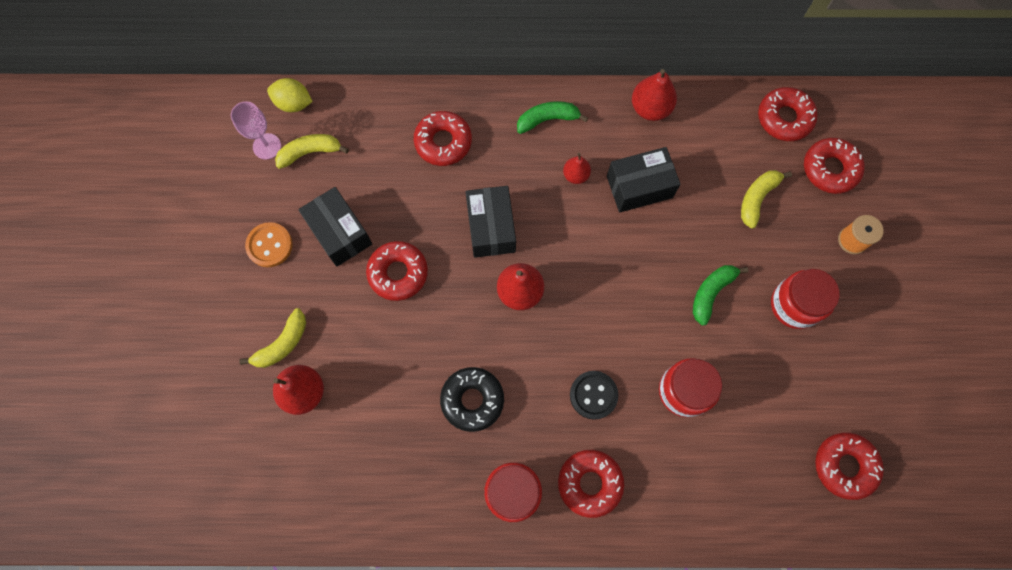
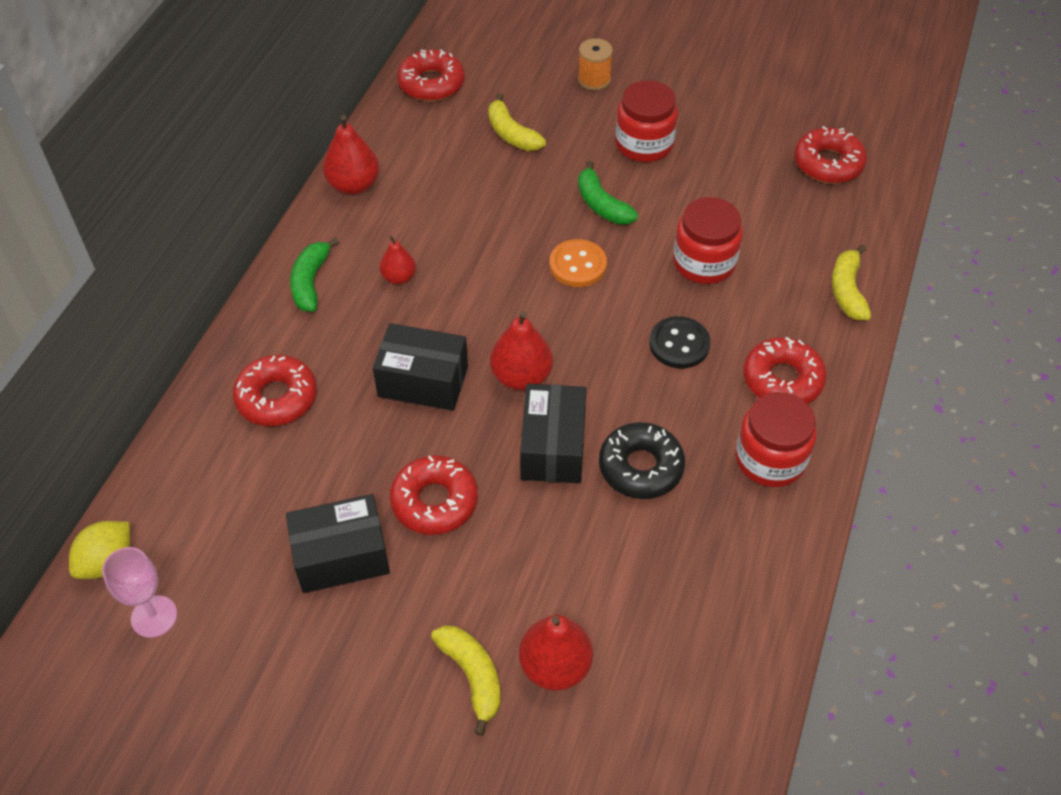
camera: 70 degrees left, 20 degrees down
orange button [245,222,293,267] -> orange button moved to [550,239,607,287]
yellow banana [275,134,349,169] -> yellow banana moved to [832,245,871,320]
black box [607,147,681,212] -> black box moved to [520,384,586,483]
red donut [804,138,865,194] -> none

